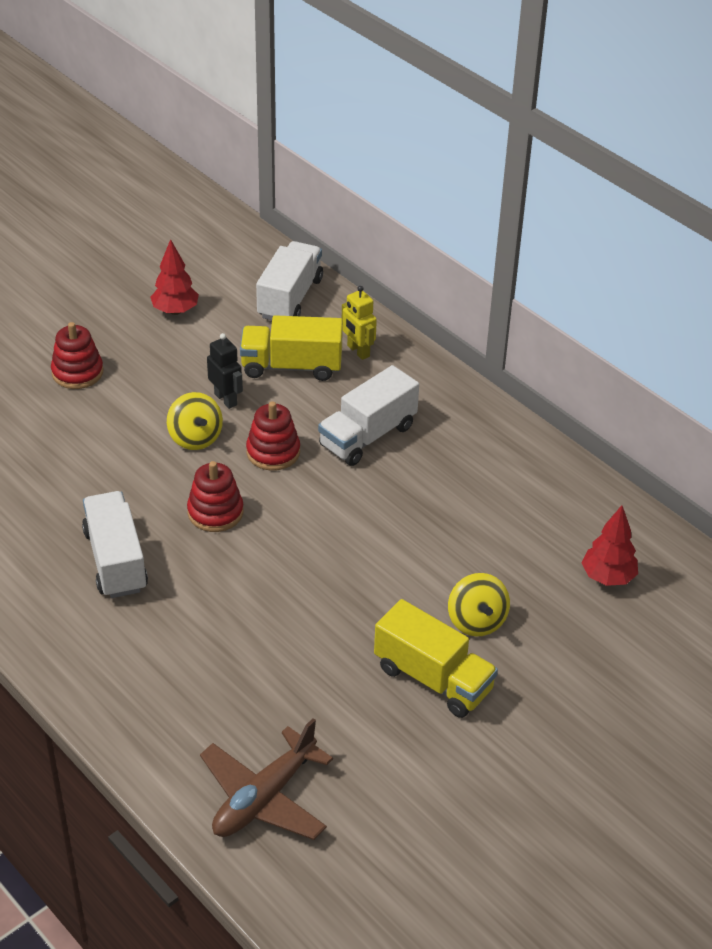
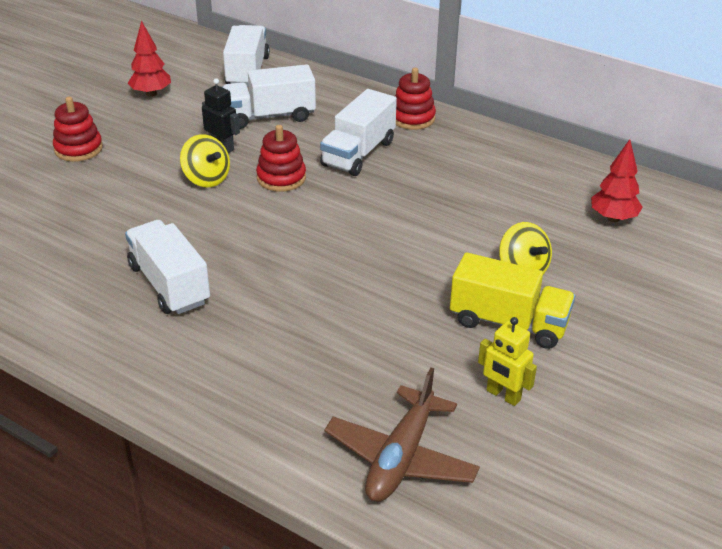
camera: 15 degrees left, 5 degrees down
red stacking toy [187,461,244,532] -> red stacking toy moved to [395,68,436,130]
yellow truck [240,315,343,381] -> white truck [222,64,316,129]
yellow robot [342,286,377,360] -> yellow robot moved to [478,317,537,406]

